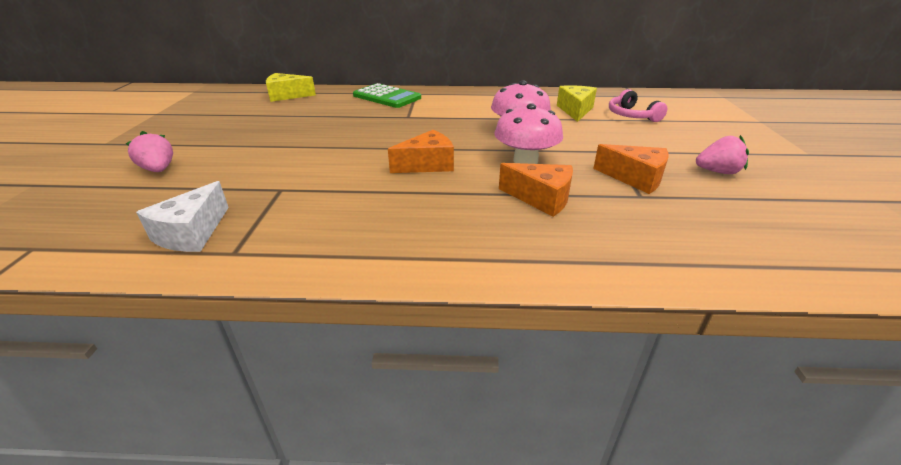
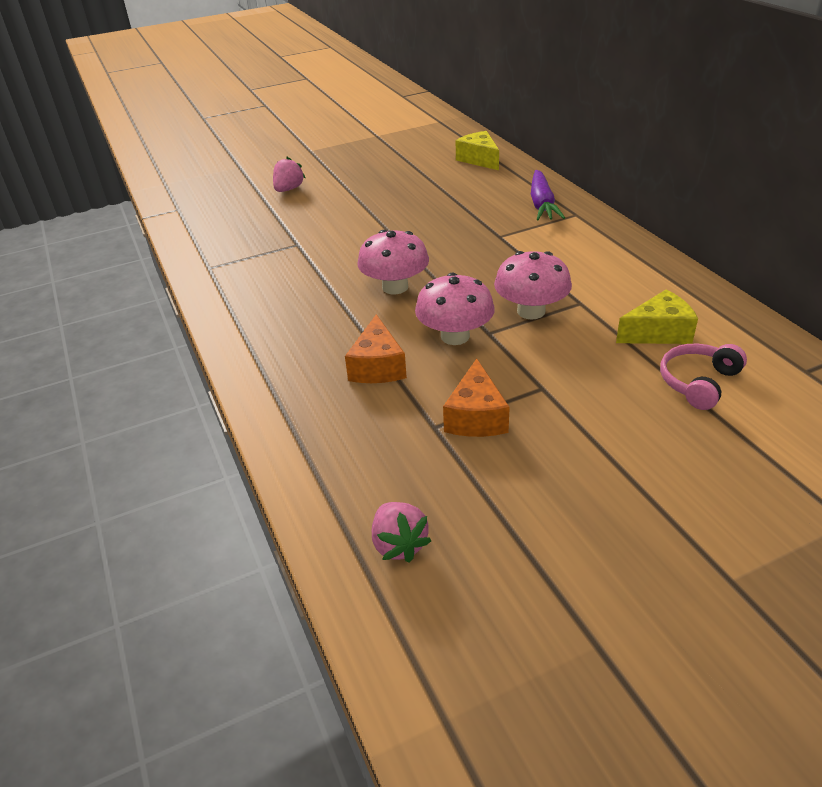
camera: 65 degrees right, 5 degrees up
white cheese [136,181,229,252] -> none
green calculator [353,83,421,108] -> purple carrot [531,170,565,220]
orange cheese [388,130,454,173] -> pink mushroom [357,230,429,294]
pink strawberry [696,135,749,174] -> pink strawberry moved to [372,502,431,563]

